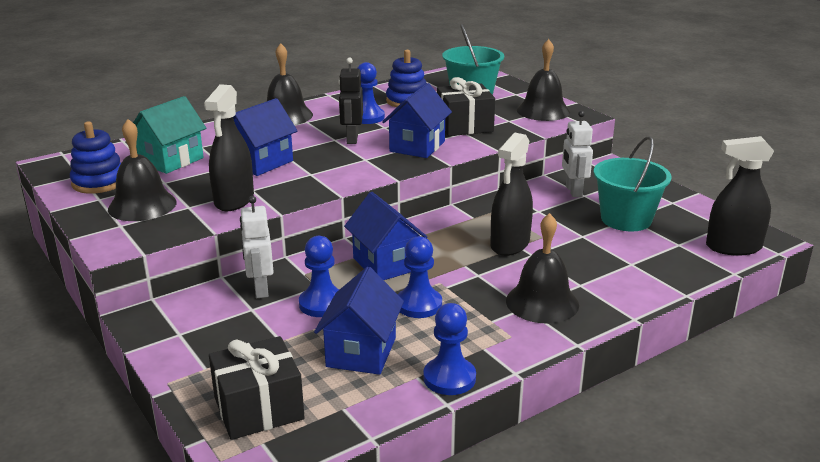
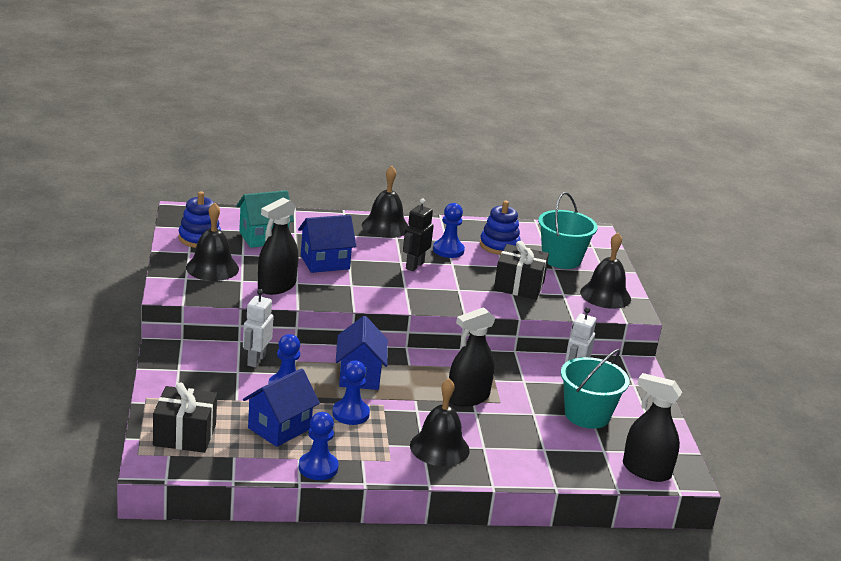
camera: 25 degrees right, 0 degrees up
blue house [382,83,452,158] -> none

